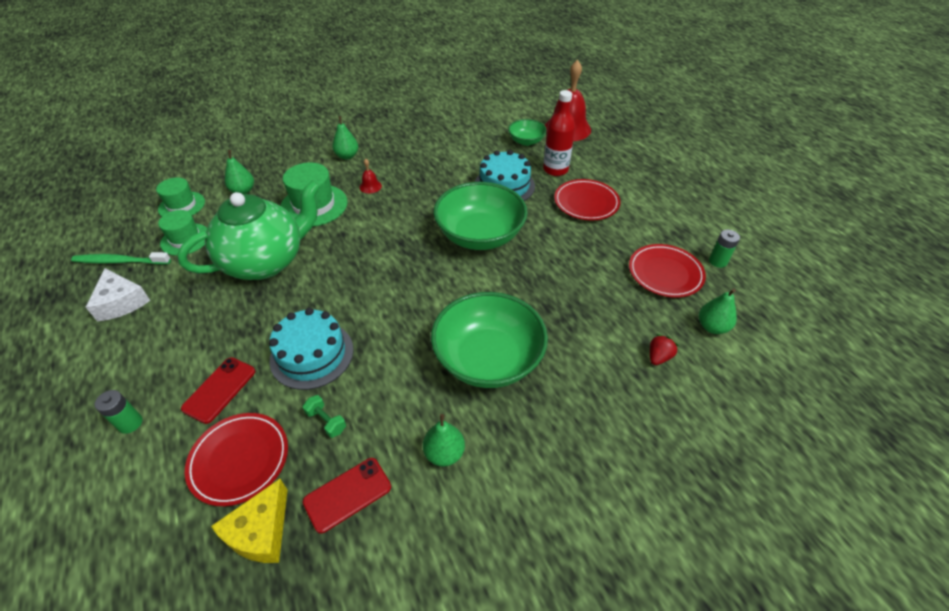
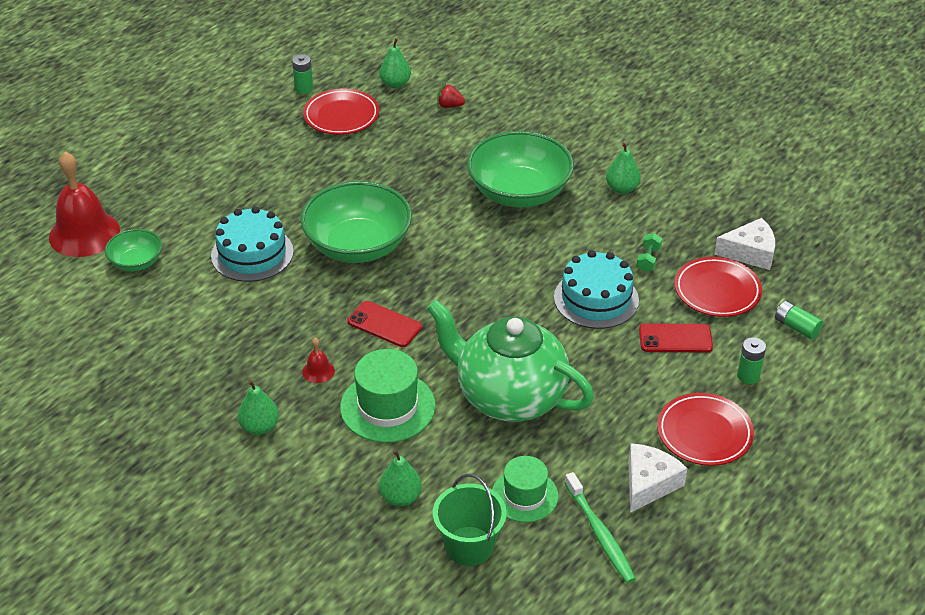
camera: 115 degrees left, 5 degrees down
green hat [156,177,205,217] -> green bucket [433,474,507,566]
yellow cheese [211,479,288,563] -> white cheese [714,218,775,270]
red phone [303,458,391,533] -> red phone moved to [347,301,422,347]
red bottle [543,90,575,176] -> none
red plate [554,179,620,220] -> red plate moved to [657,393,754,466]
none -> green battery [775,301,823,340]

